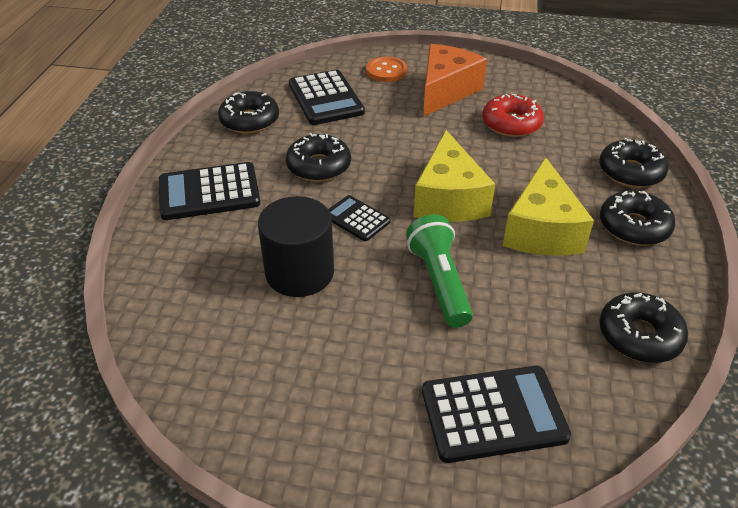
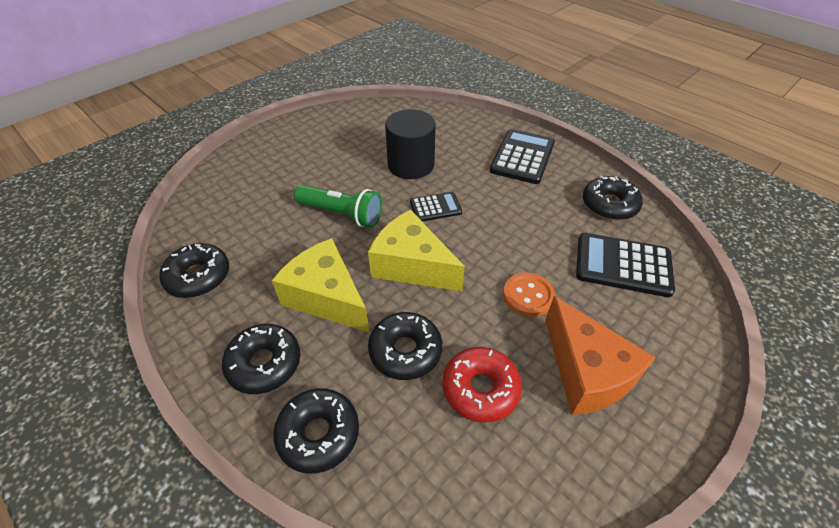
camera: 125 degrees right, 5 degrees up
black donut [286,133,351,182] -> black donut moved to [368,312,442,380]
orange button [366,57,407,82] -> orange button moved to [503,273,555,317]
black calculator [422,366,571,463] -> none

